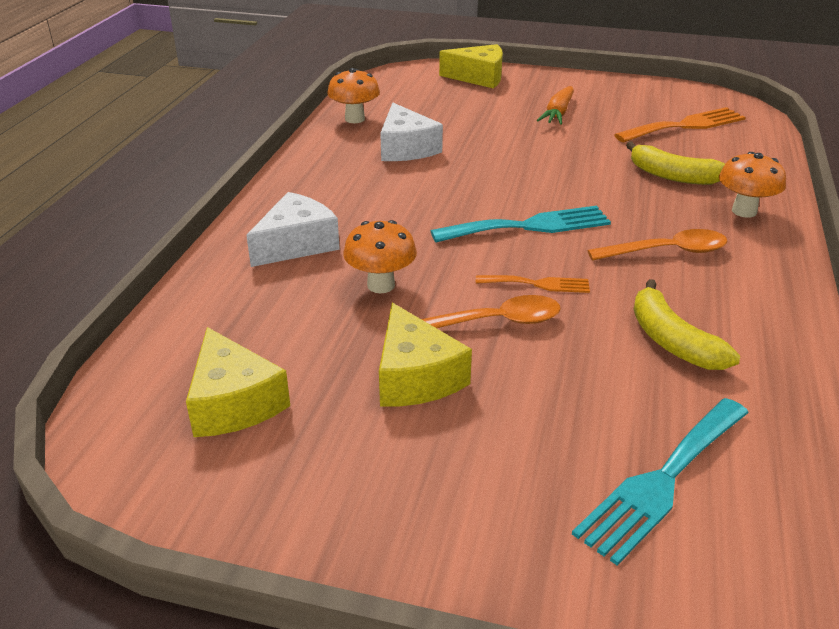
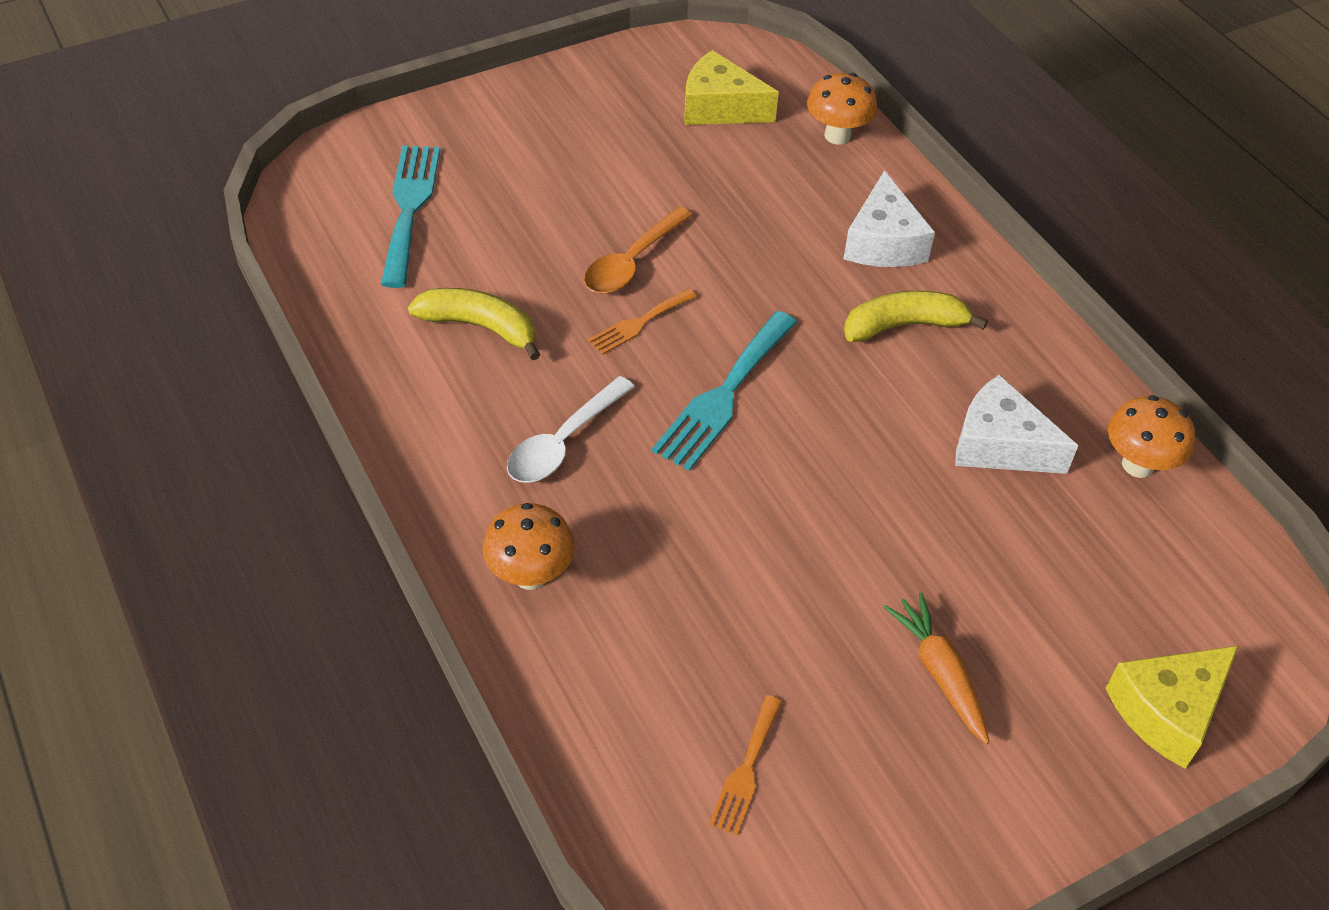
camera: 135 degrees right, 15 degrees up
orange mushroom [343,220,417,293] -> orange mushroom moved to [807,73,877,145]
yellow cheese [379,303,472,406] -> none
orange spoon [587,229,727,261] -> white spoon [507,376,635,483]
orange fork [614,107,746,143] -> orange fork [709,695,782,836], size x0.57
yellow banana [626,141,725,185] -> yellow banana moved to [844,291,988,342]

